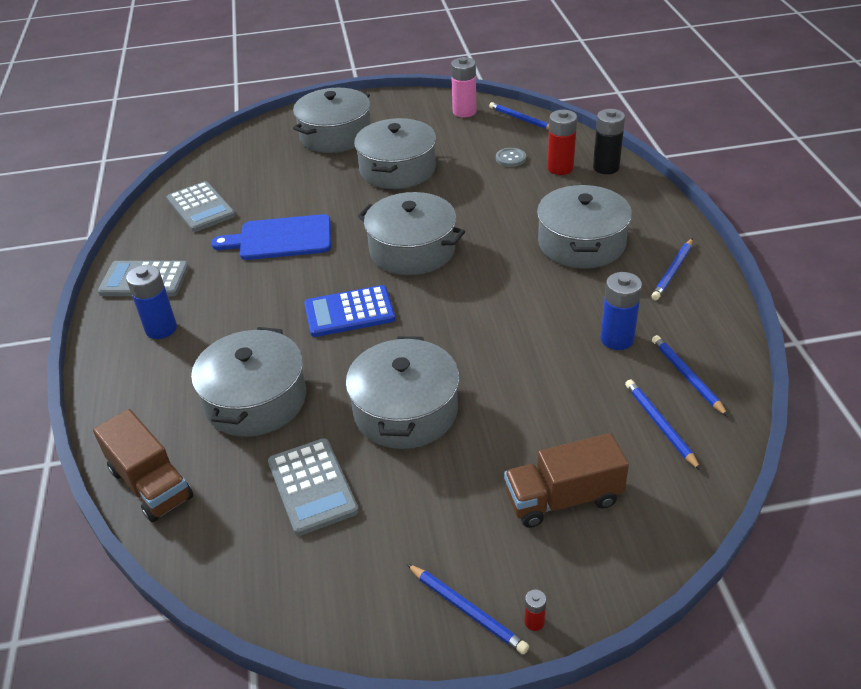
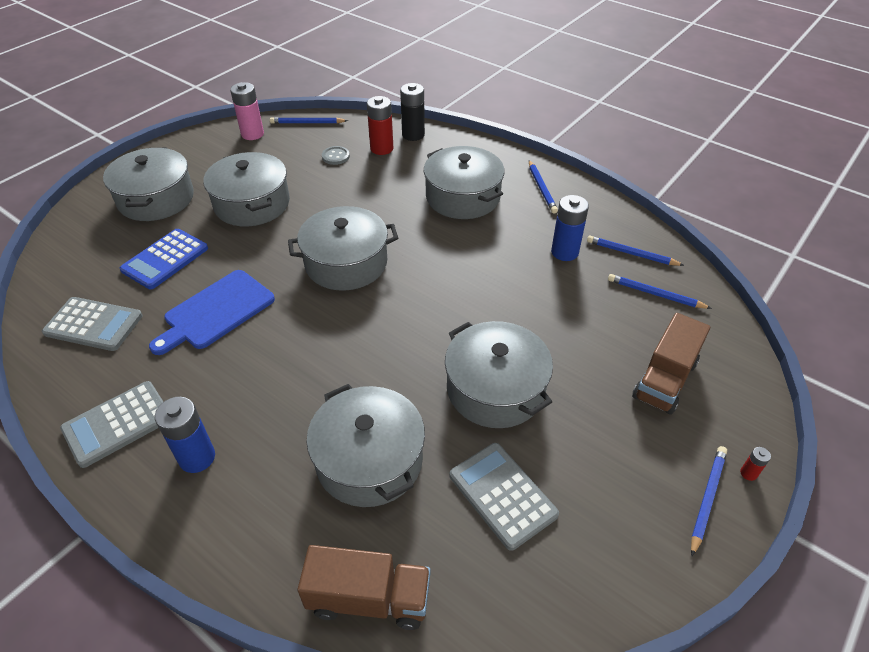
camera: 45 degrees left, 5 degrees up
grey calculator [268,438,359,536] -> grey calculator turned 150 degrees counterclockwise [450,443,559,551]
blue calculator [304,285,395,337] -> blue calculator moved to [120,229,208,289]
blue pencil [407,564,529,654] -> blue pencil turned 60 degrees counterclockwise [691,446,727,556]

